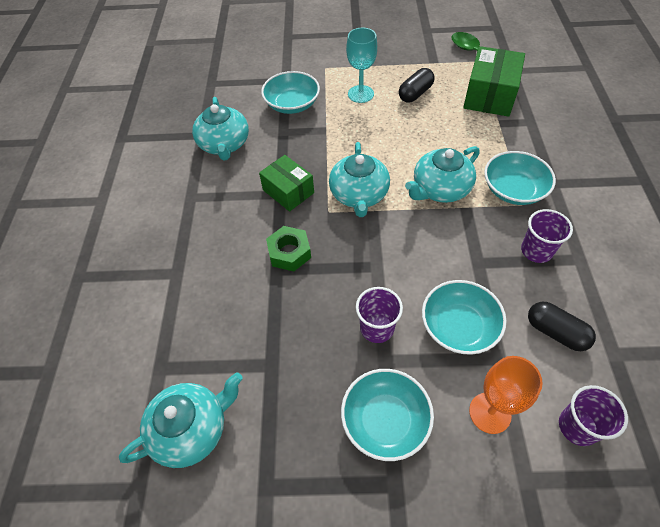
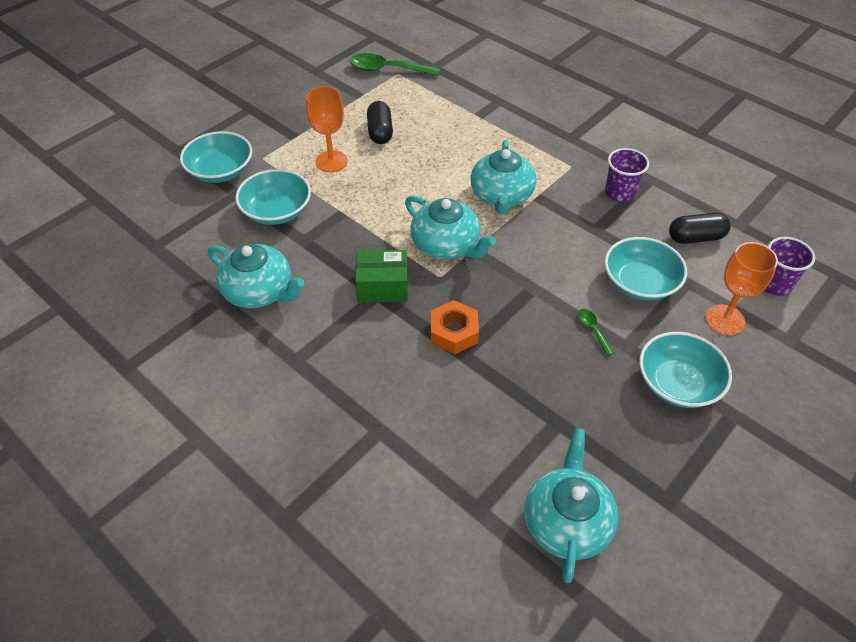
camera: 50 degrees left, 5 degrees down
green nut [266,226,311,271] -> orange nut [431,300,479,354]
turquoise goblet [346,28,377,103] -> orange goblet [306,86,348,172]
purple cup [356,287,403,343] -> green spoon [578,309,614,356]
green box [463,46,525,117] -> none
turquoise bowl [484,151,556,205] -> turquoise bowl moved to [180,131,252,183]

